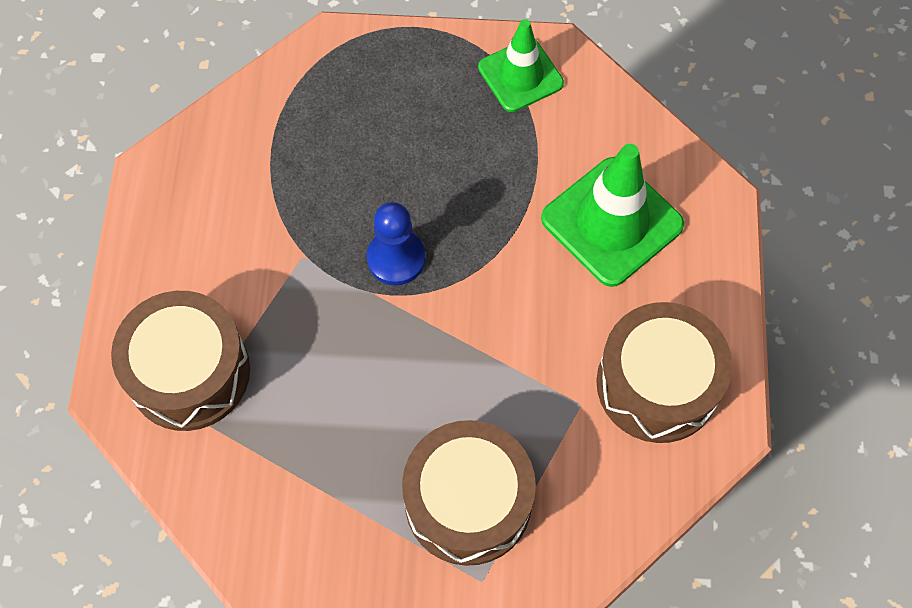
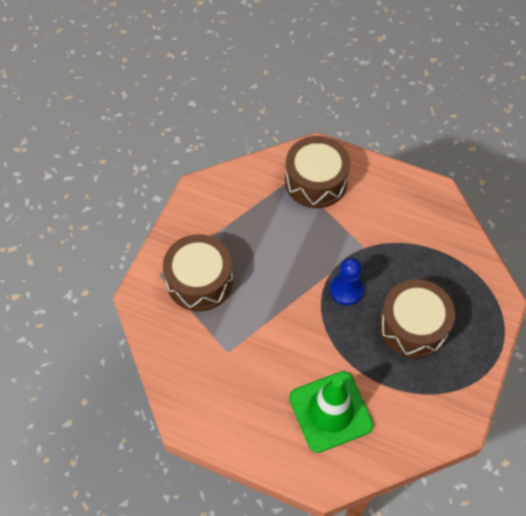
camera: 110 degrees right, 5 degrees down
green traffic cone [478,19,564,112] -> none
brown drum [596,302,732,443] -> brown drum moved to [379,279,455,359]

